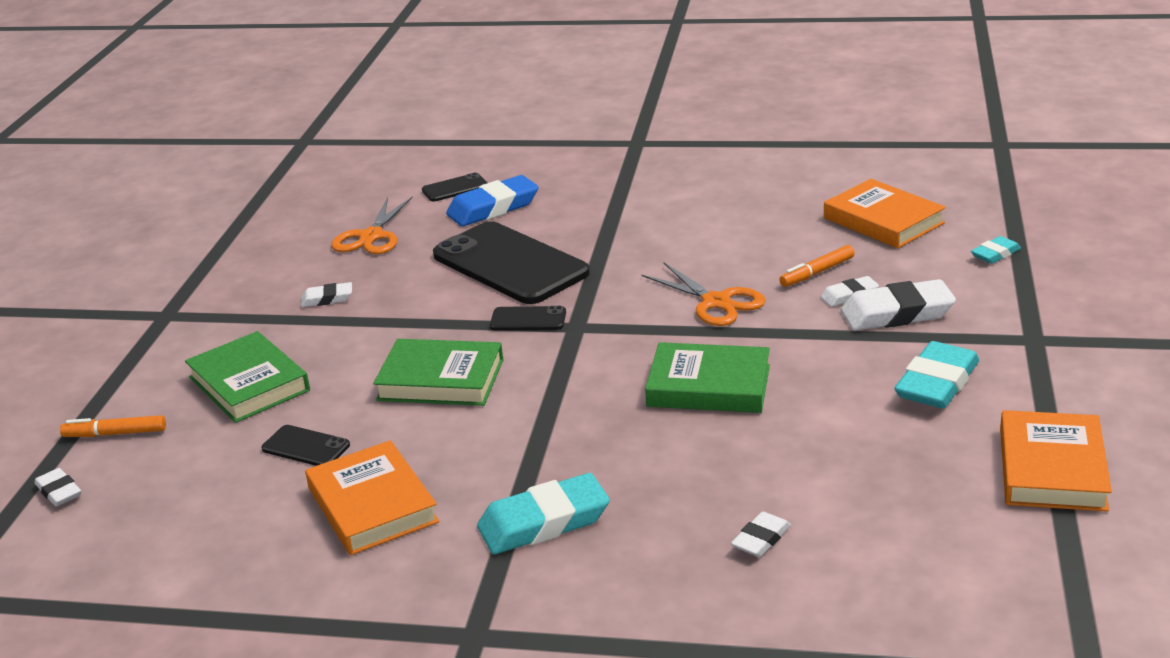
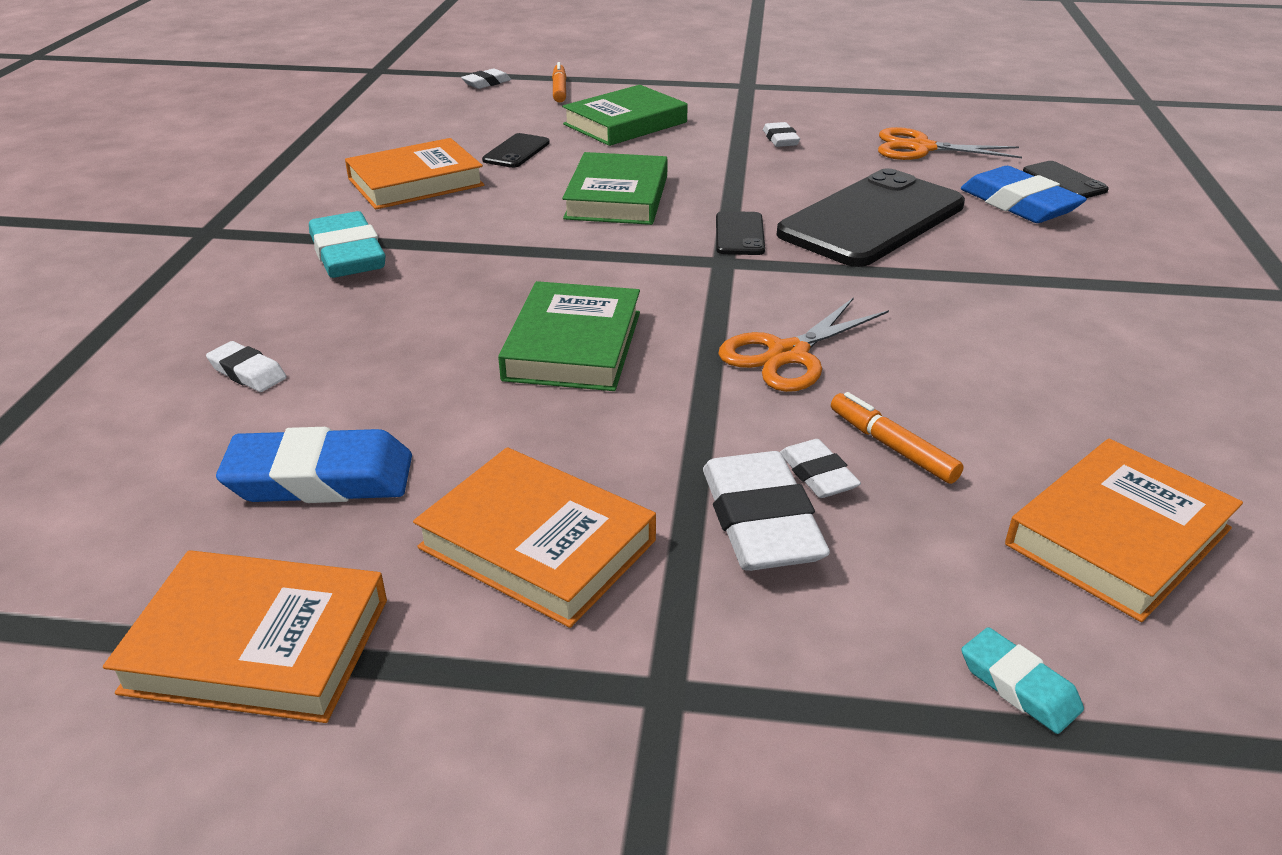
camera: 85 degrees right, 5 degrees up
turquoise eraser [894,341,979,408] -> orange book [413,447,656,628]
none -> blue eraser [216,427,412,503]

